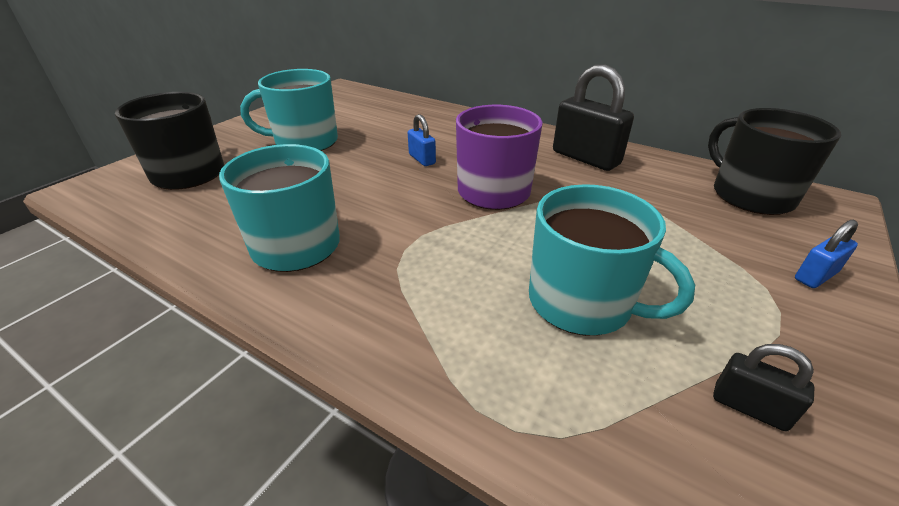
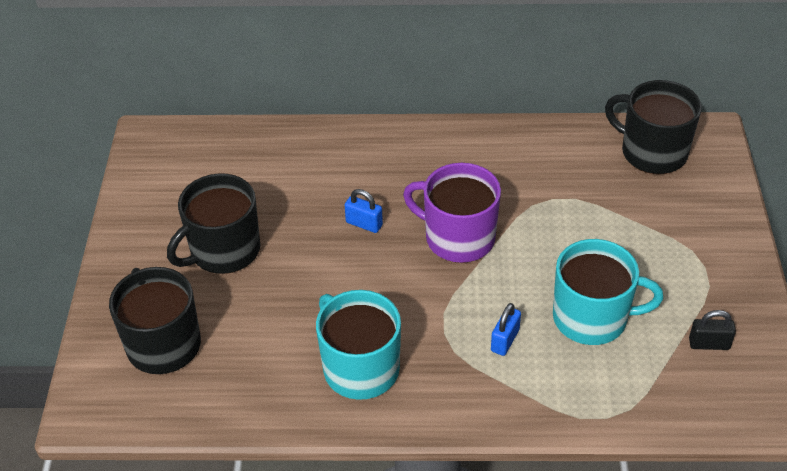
camera: 30 degrees left, 10 degrees up
turquoise mug [240,69,338,151] -> black mug [167,173,260,274]
black padlock [553,65,634,171] -> none
blue padlock [795,220,858,288] -> blue padlock moved to [491,303,521,356]

